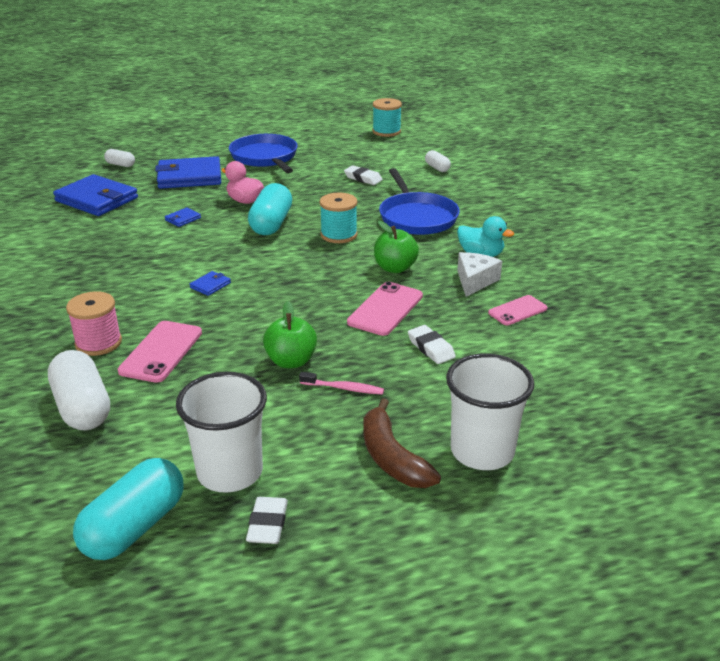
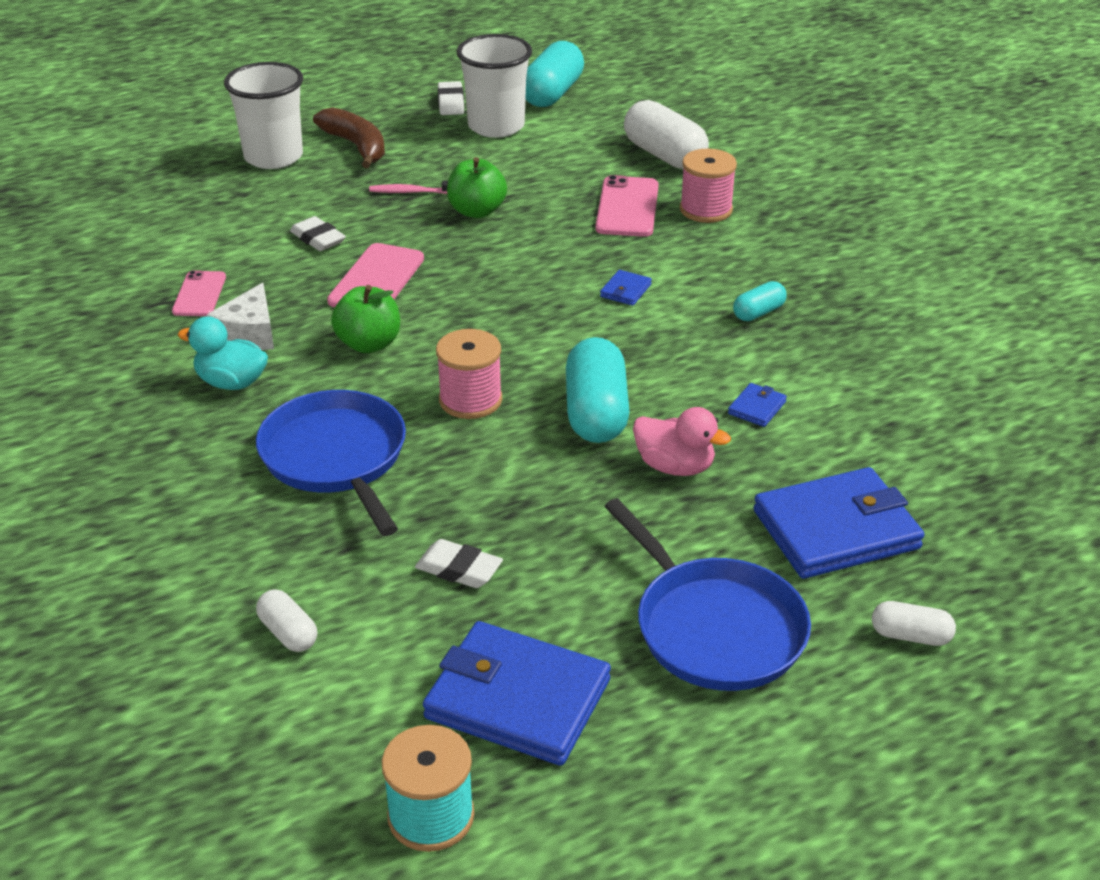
camera: 170 degrees right, 5 degrees up
blue wallet [53,174,138,216] -> blue wallet moved to [423,621,611,766]
white capsule [104,149,135,167] -> white capsule moved to [872,601,956,646]
turquoise spool [320,193,358,243] -> pink spool [436,329,502,419]
pink phone [488,295,548,325] -> pink phone turned 45 degrees counterclockwise [172,270,226,316]
none -> turquoise capsule [733,281,787,321]

